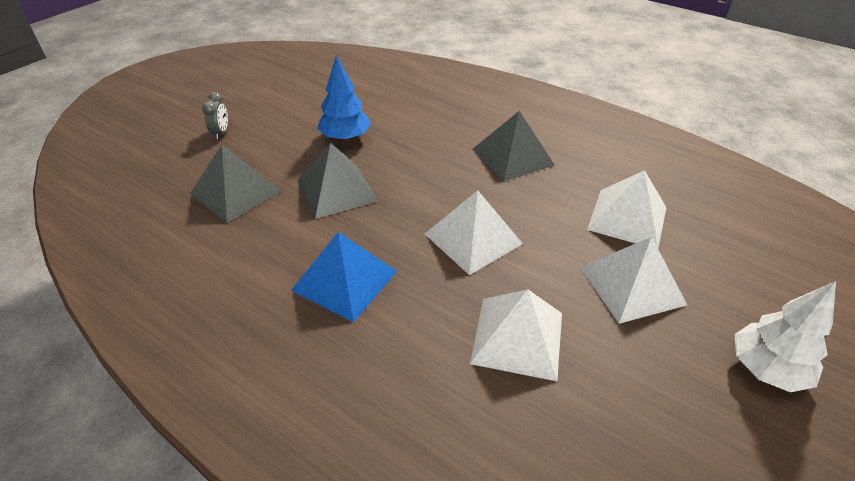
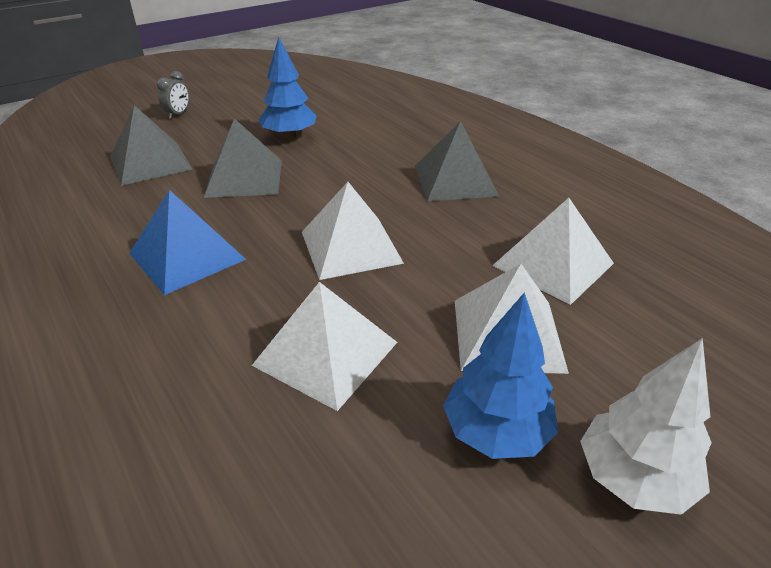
camera: 20 degrees right, 5 degrees down
none -> blue tree [443,292,558,459]

